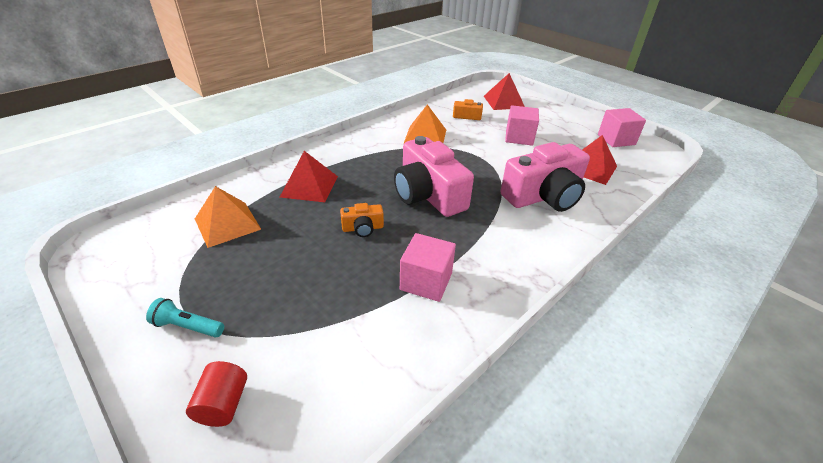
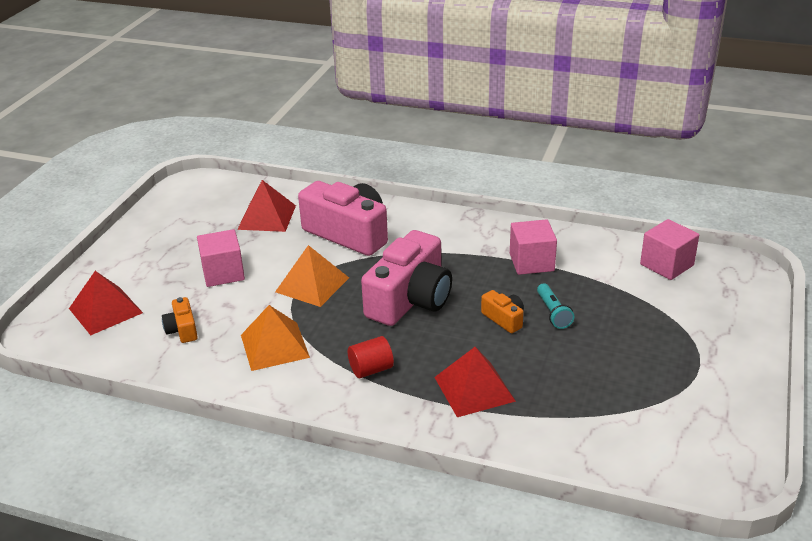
camera: 115 degrees left, 5 degrees down
turquoise flashlight [146,298,224,338] -> turquoise flashlight moved to [537,283,574,329]
red cylinder [186,361,247,427] -> red cylinder moved to [348,336,394,378]
orange pyramid [195,186,261,248] -> orange pyramid moved to [275,245,349,307]
pink cube [598,108,646,147] -> pink cube moved to [640,219,699,280]

